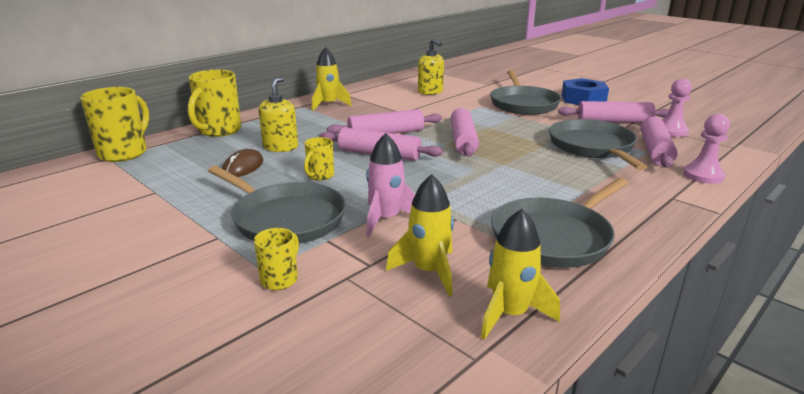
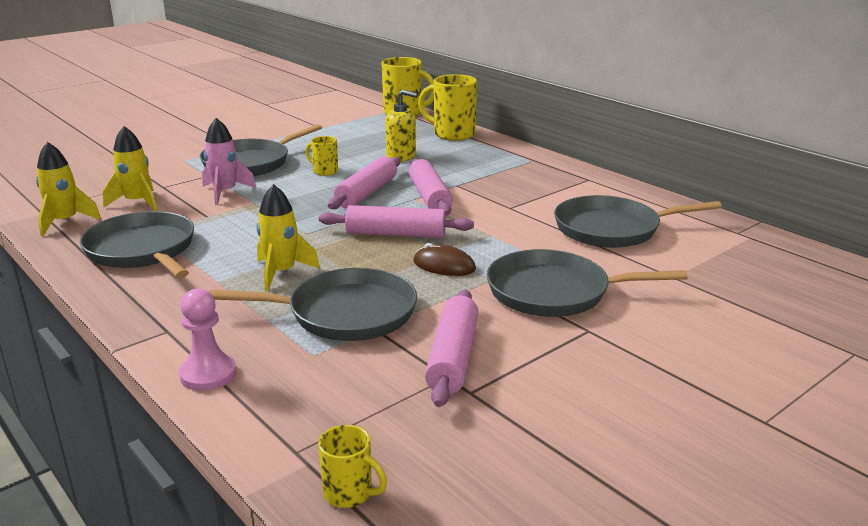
camera: 95 degrees right, 0 degrees up
brown mouse [222,149,263,177] -> brown mouse moved to [413,243,476,276]
yellow mug [254,228,299,290] -> yellow mug moved to [318,425,387,508]
yellow rocket [312,47,352,111] -> yellow rocket moved to [257,184,320,291]
yellow soap dispenser [418,39,444,95] -> grey pan [554,195,722,248]
blue nut [561,78,609,105] -> none
pink rolling pin [640,117,678,168] -> none
pink pawn [662,79,692,137] -> none

